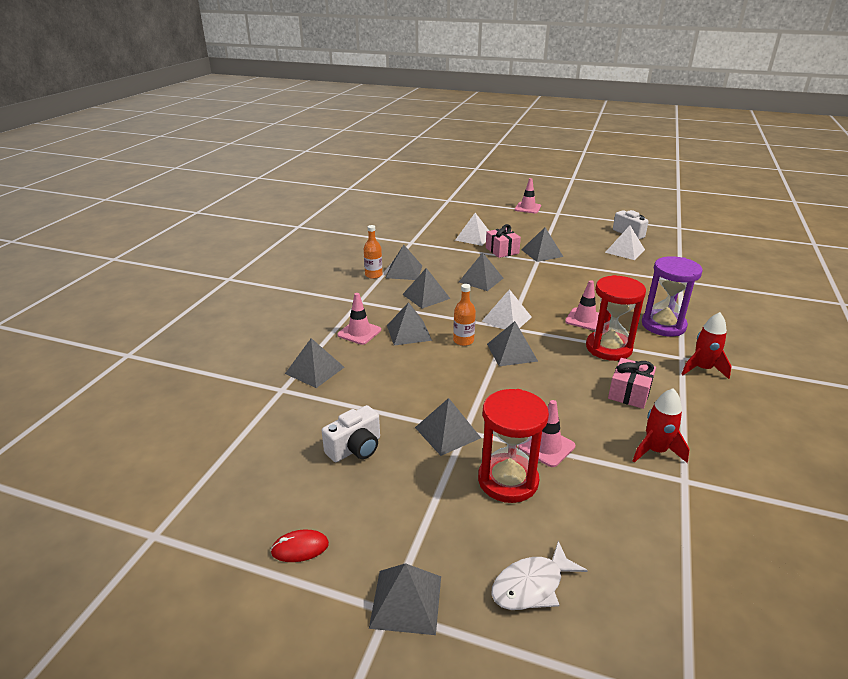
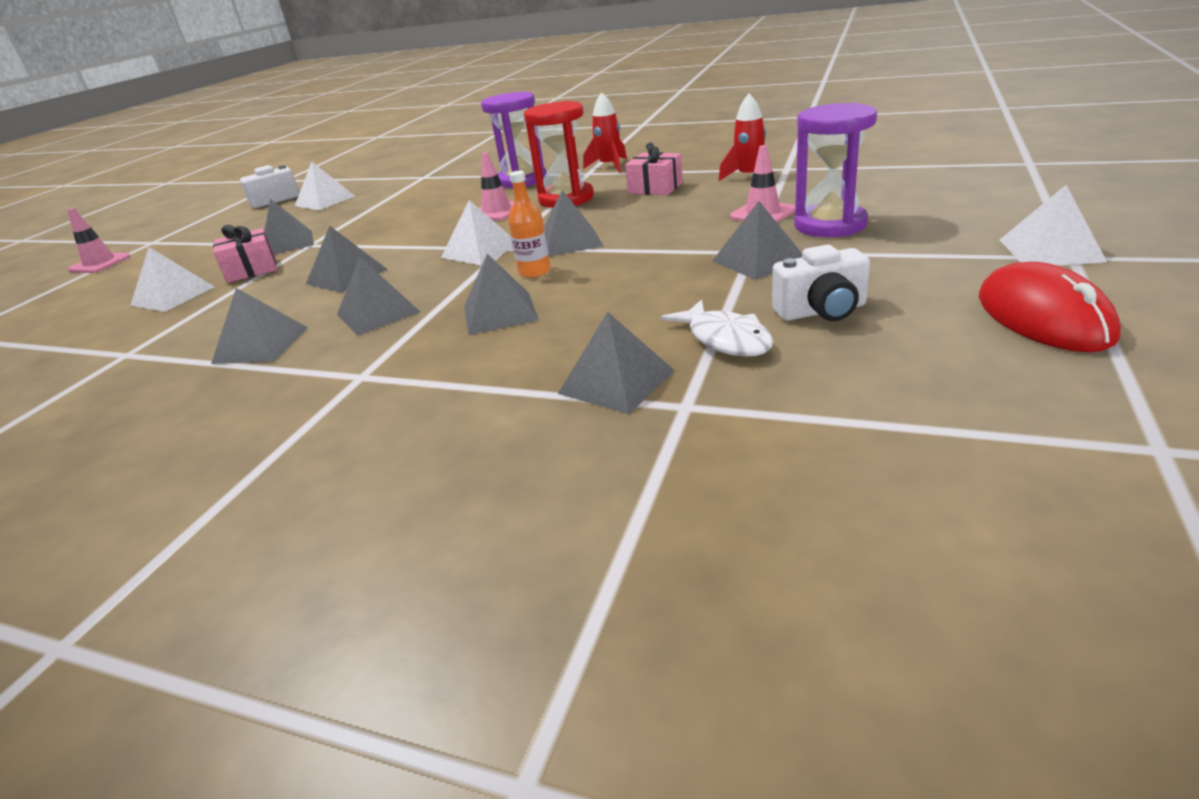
camera: 85 degrees left, 0 degrees up
red mouse [270,530,329,562] -> red mouse [979,262,1121,352], size x1.94
white camera [322,405,380,462] -> white camera turned 120 degrees clockwise [772,245,870,321]
pink traffic cone [337,293,381,345] -> none
orange bottle [364,225,382,279] -> none
grey pyramid [369,563,441,635] -> white pyramid [1000,185,1107,266]
red hourglass [478,389,549,503] -> purple hourglass [794,103,877,237]
white fish [491,541,588,610] -> white fish moved to [661,300,773,357]

